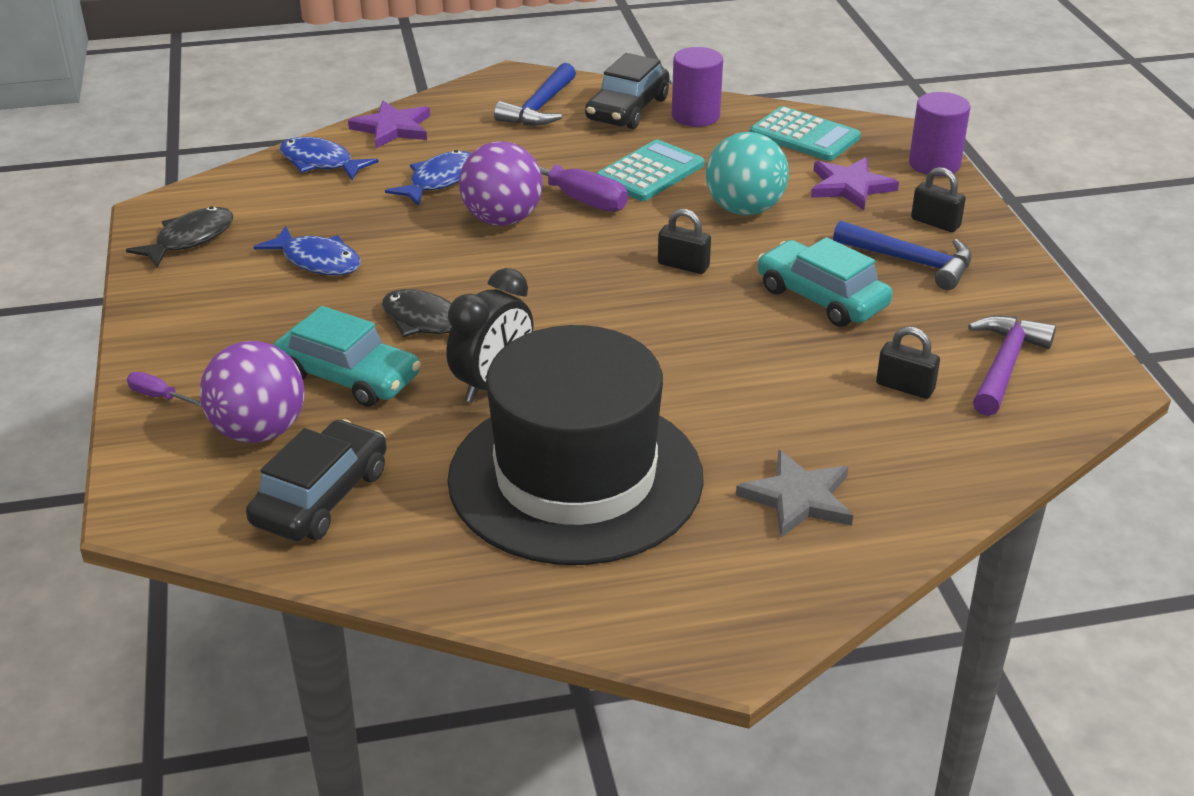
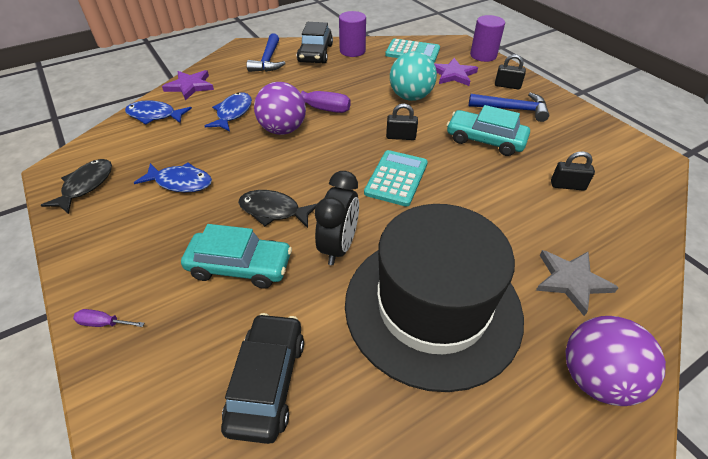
camera: 20 degrees left, 10 degrees up
purple ball [200,341,305,443] -> purple ball moved to [565,316,666,406]
turquoise calculator [596,140,704,201] -> turquoise calculator moved to [364,150,428,207]
purple hammer [968,316,1056,416] -> none

